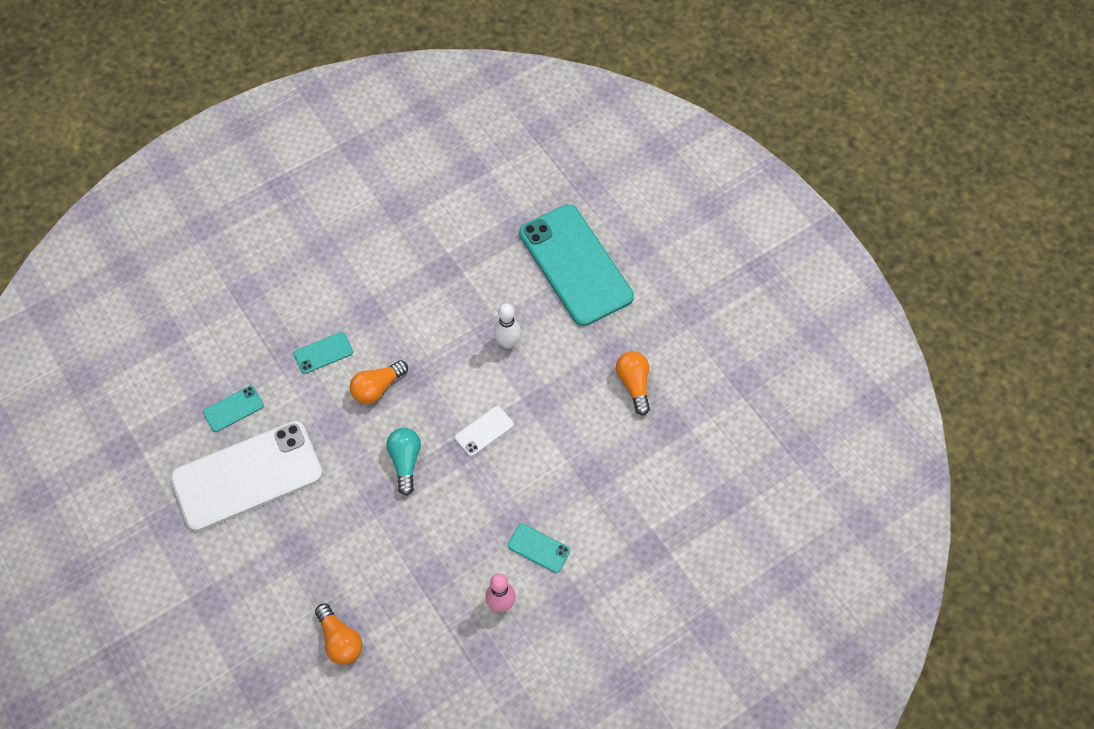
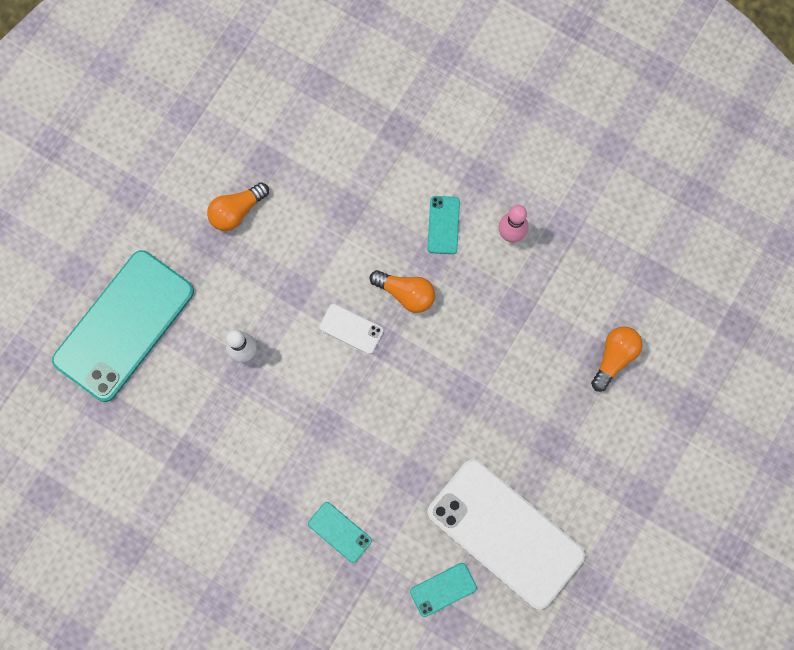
camera: 115 degrees left, 15 degrees up
turquoise phone [203,386,264,432] -> turquoise phone turned 60 degrees counterclockwise [410,563,477,617]
orange light bulb [350,360,408,404] -> orange light bulb moved to [370,270,435,313]
turquoise light bulb [386,428,421,496] -> none

